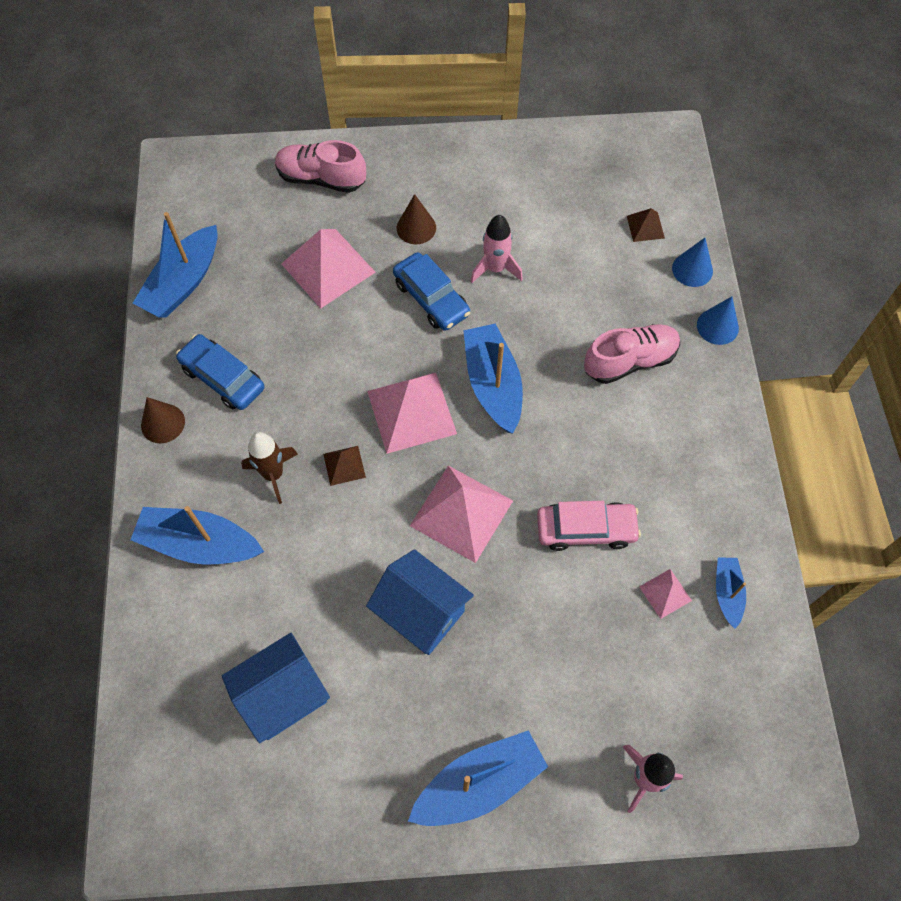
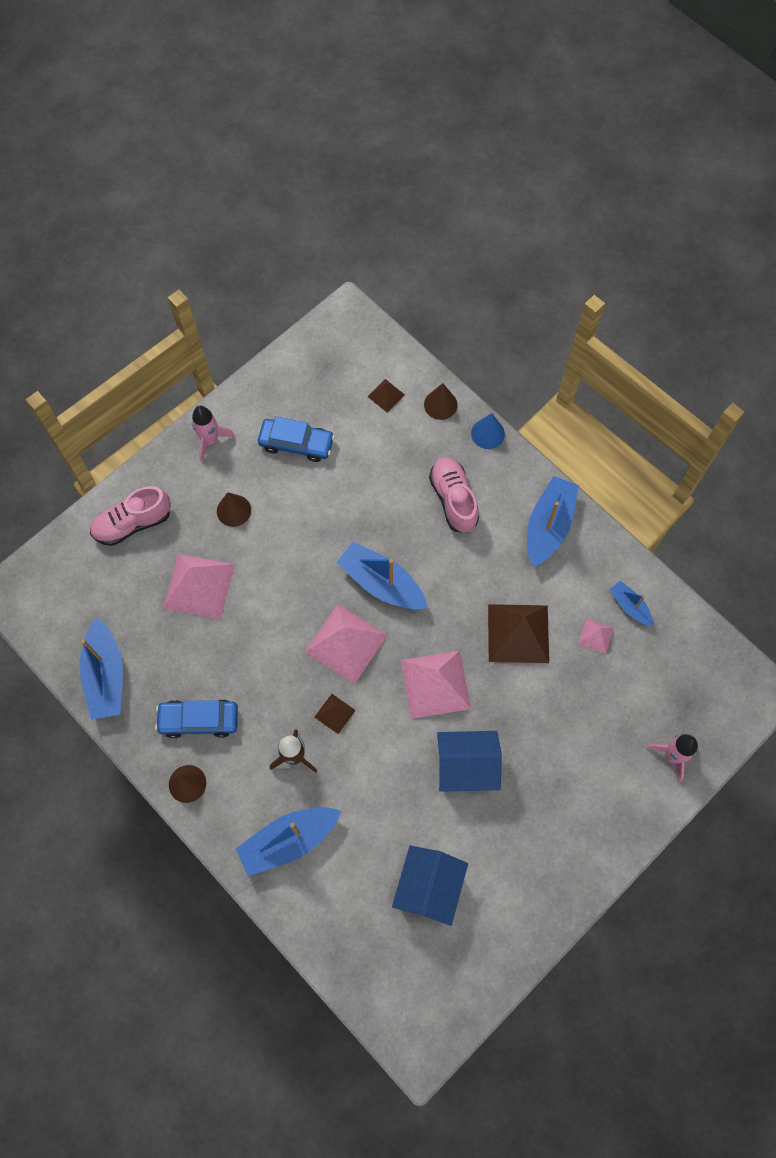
camera: 40 degrees left, 5 degrees up
blue car [393,252,470,331] -> blue car moved to [258,416,335,462]
blue boat [408,730,548,826] -> blue boat moved to [527,476,579,567]
pink rocket [471,215,523,283] -> pink rocket moved to [192,406,235,462]
pink car [537,501,641,551] -> brown pyramid [488,604,549,663]
pink shoe [584,324,680,384] -> pink shoe turned 45 degrees counterclockwise [429,457,479,533]
blue cone [672,238,713,287] -> brown cone [424,383,458,420]

